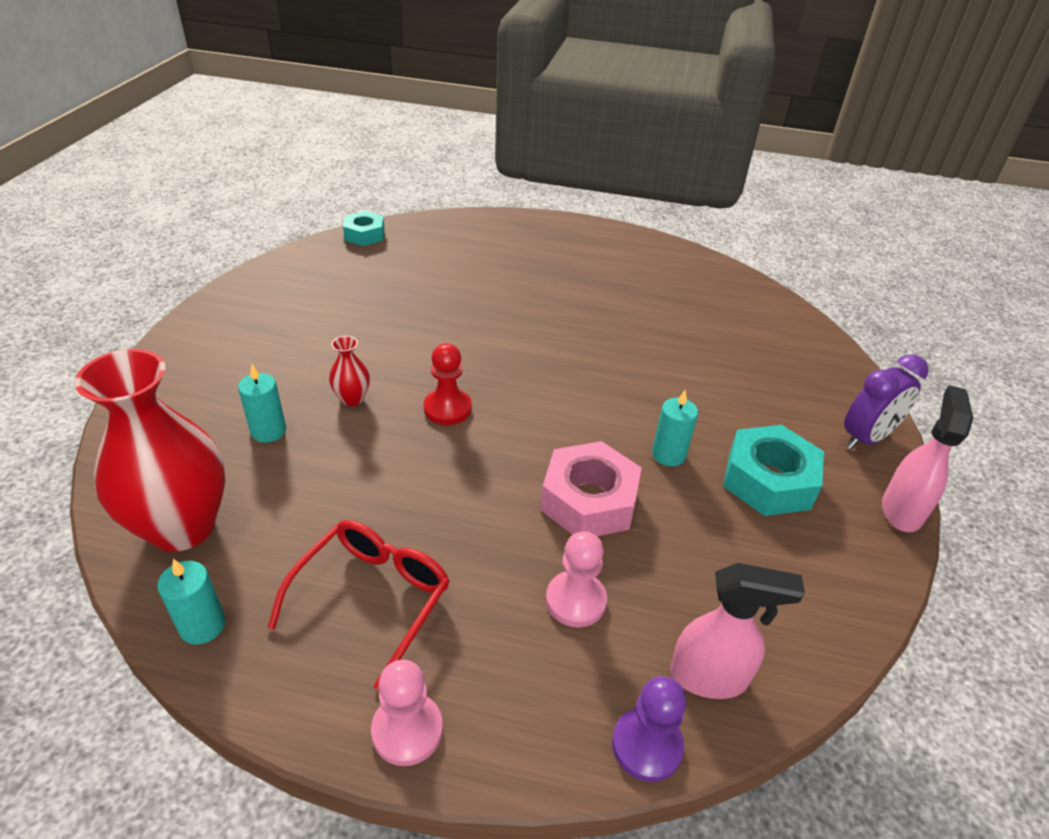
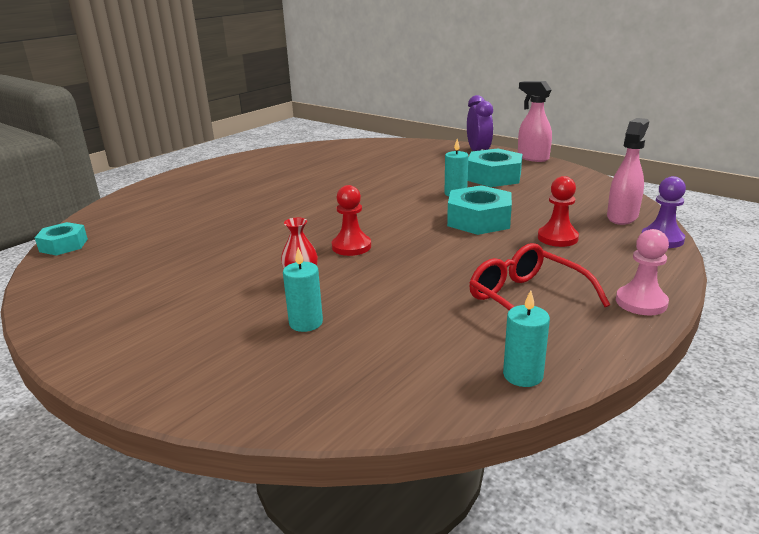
camera: 60 degrees left, 15 degrees down
red vase [74,349,225,552] -> none
pink nut [540,441,642,536] -> turquoise nut [447,185,512,235]
pink pawn [546,531,607,627] -> red pawn [538,176,579,247]

